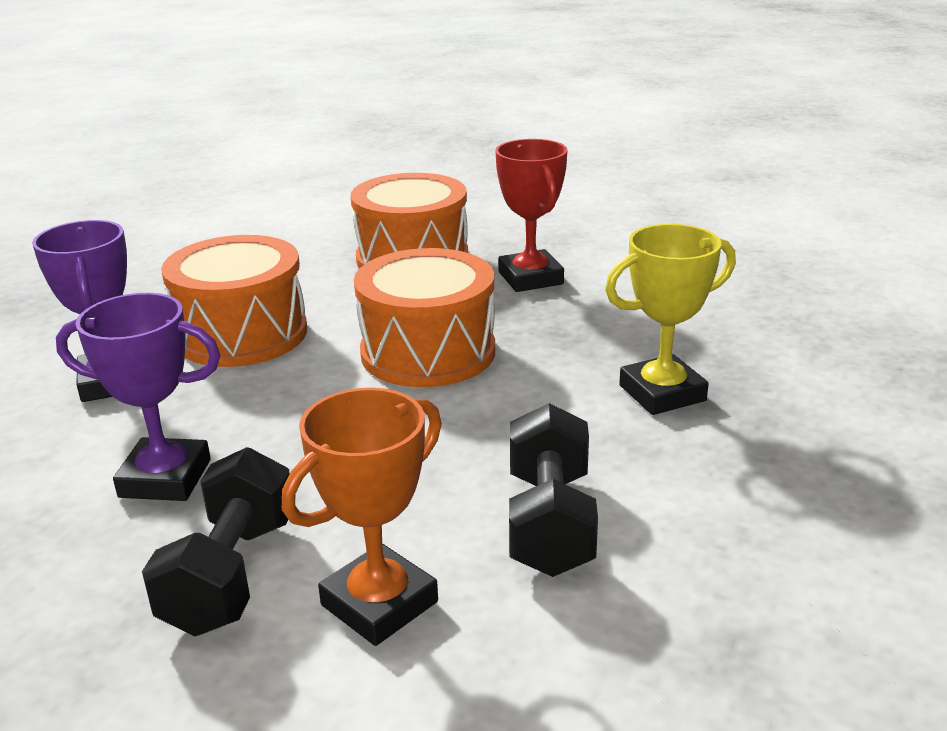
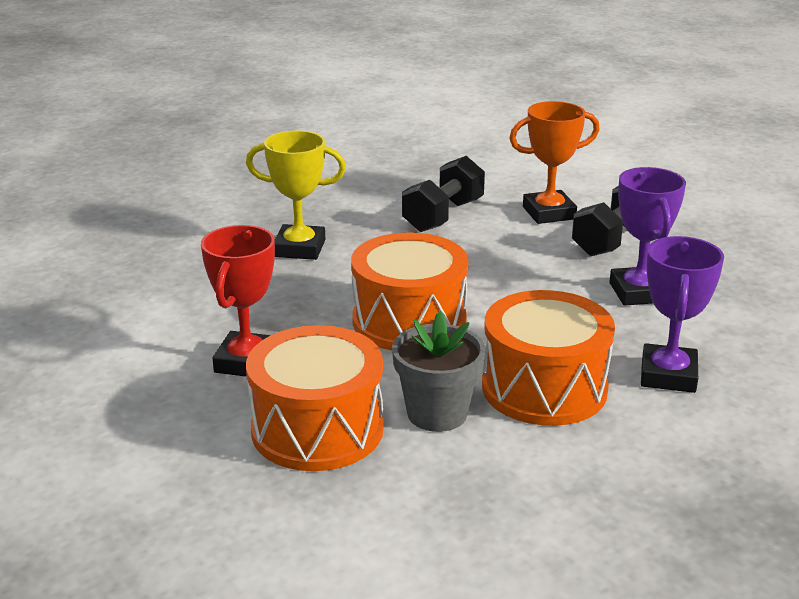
camera: 150 degrees left, 0 degrees up
purple trophy [56,293,220,501] -> purple trophy turned 45 degrees clockwise [610,167,686,306]
none -> grey flower pot [392,311,485,432]

